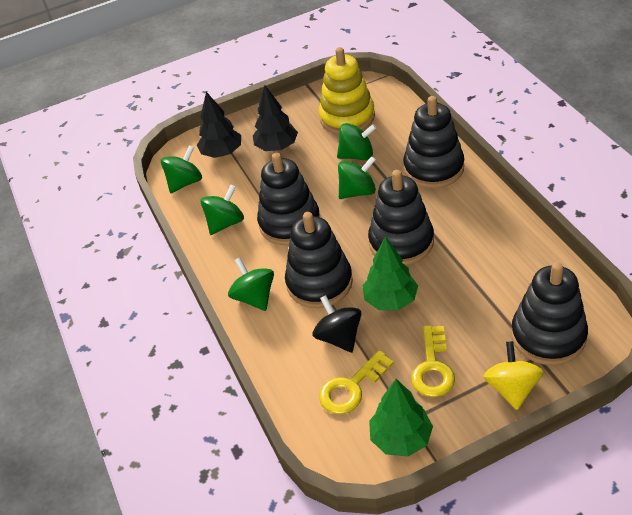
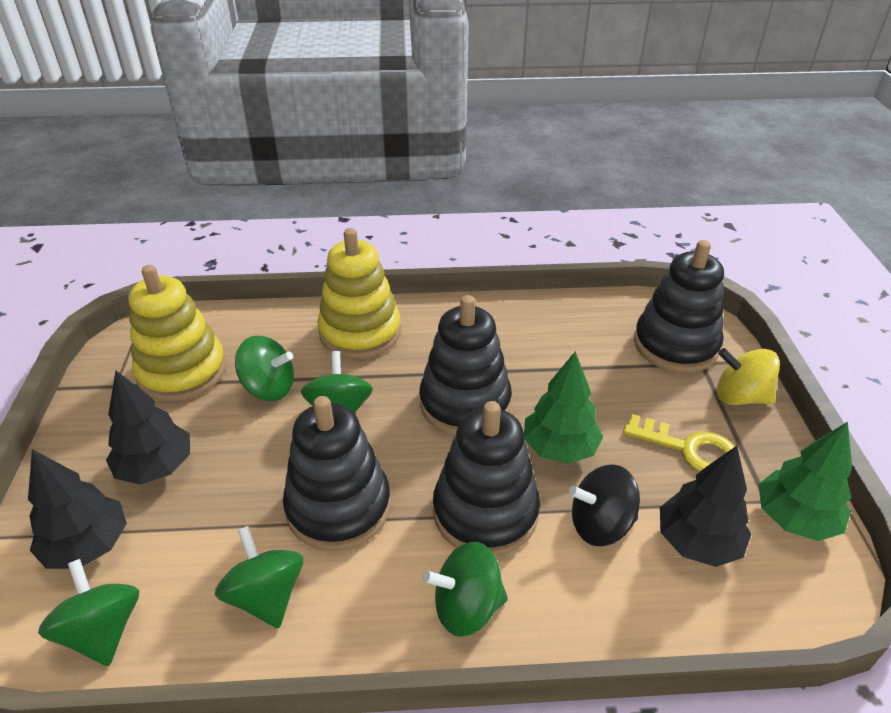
camera: 75 degrees left, 5 degrees down
yellow key [319,350,394,414] -> black tree [660,446,751,567]
green spinning top [337,123,376,160] -> green spinning top turned 90 degrees clockwise [235,336,294,401]
black stacking toy [403,96,464,188] -> yellow stacking toy [317,228,401,359]

